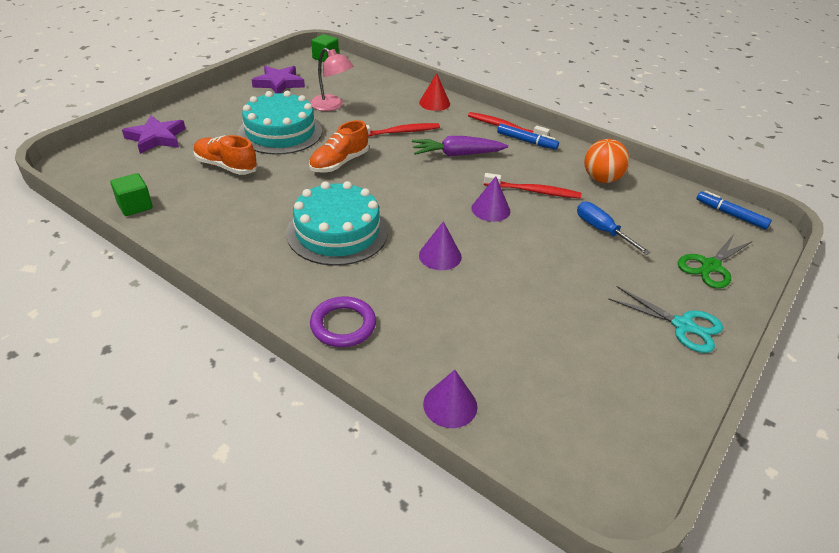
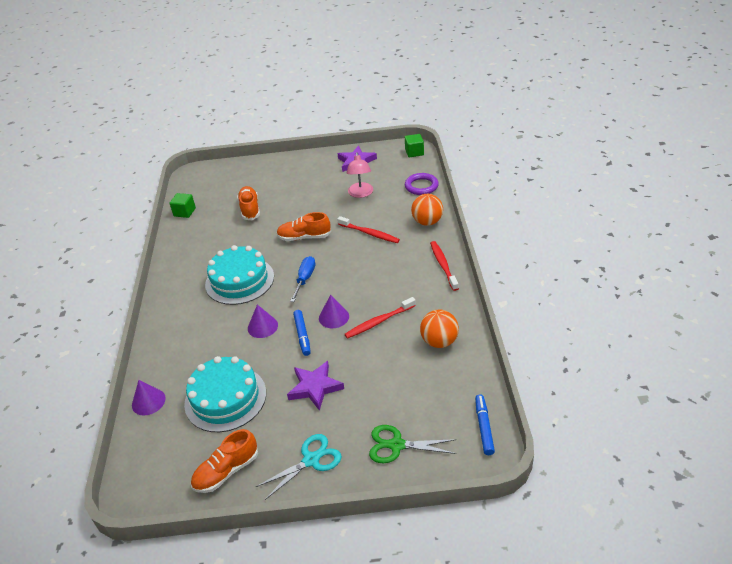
camera: 55 degrees right, 0 degrees up
purple star [122,115,185,154] -> purple star moved to [287,361,344,411]
turquoise cake [238,91,322,155] -> turquoise cake moved to [184,356,266,432]
purple ring [310,296,376,347] -> purple ring moved to [405,173,439,195]
purple carrot [412,136,508,157] -> none
red cone [419,73,450,111] -> orange ball [411,194,443,226]
red toothbrush [484,173,582,199] -> red toothbrush turned 90 degrees clockwise [345,297,416,339]
blue marker [497,124,559,150] -> blue marker moved to [293,310,311,356]
blue screwdriver [577,202,651,255] -> blue screwdriver moved to [290,256,316,302]
turquoise scissors [608,286,723,353] -> turquoise scissors turned 120 degrees counterclockwise [256,434,342,500]
none -> orange shoe [191,429,258,493]

